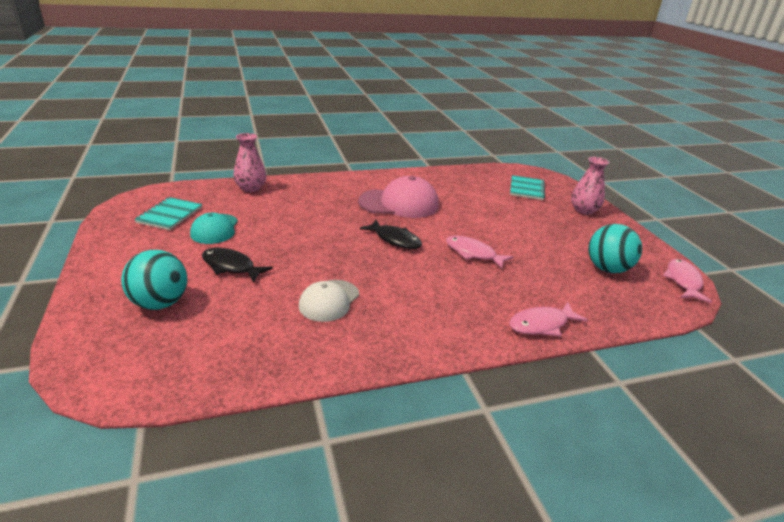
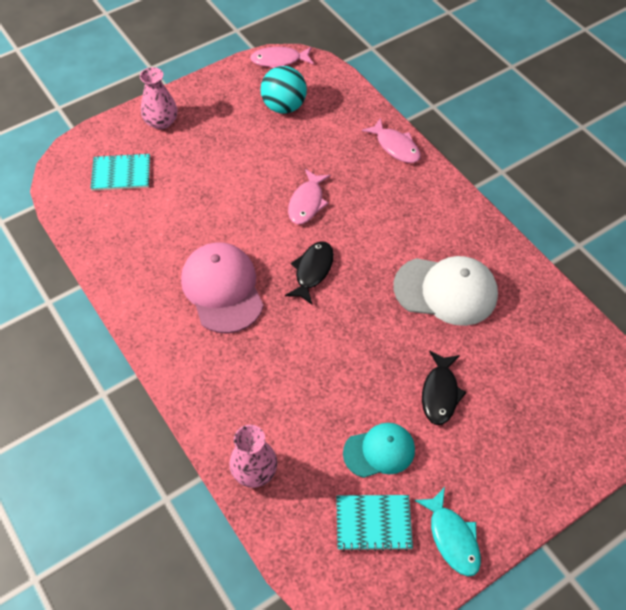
camera: 105 degrees left, 25 degrees up
turquoise ball [121,250,187,310] -> none
white cap [299,280,359,322] -> white cap [393,256,498,326], size x1.60
none -> turquoise fish [415,487,481,576]

